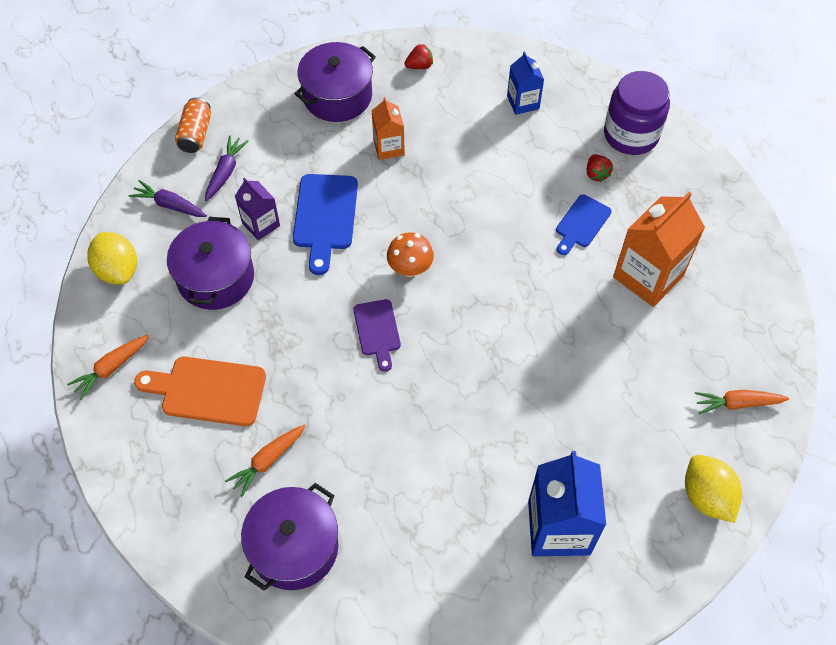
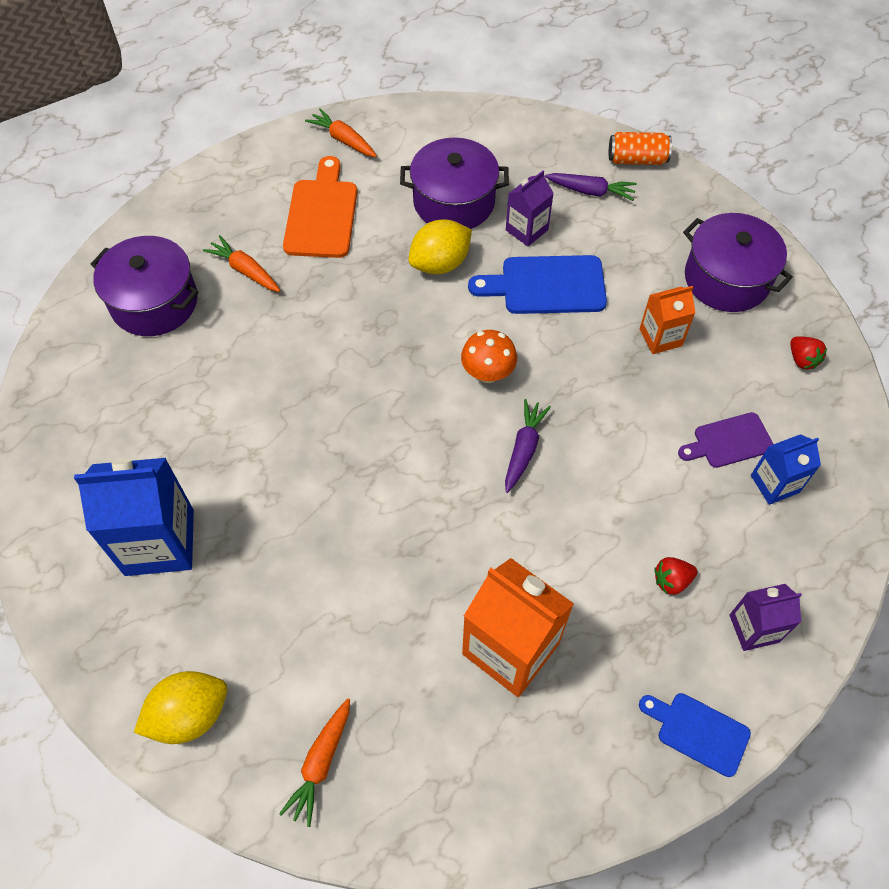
camera: 85 degrees right, 0 degrees up
yellow lemon [87,232,137,285] -> yellow lemon moved to [408,220,472,274]
purple carrot [129,180,207,217] -> purple carrot moved to [505,399,551,493]
purple cutting board [353,299,401,372] -> purple cutting board moved to [678,412,773,468]
blue cutting board [556,195,612,255] -> blue cutting board moved to [639,693,751,777]
purple jar [604,71,670,155] -> purple carton [729,584,802,651]
orange carrot [695,390,789,414] -> orange carrot turned 150 degrees counterclockwise [279,699,350,827]

